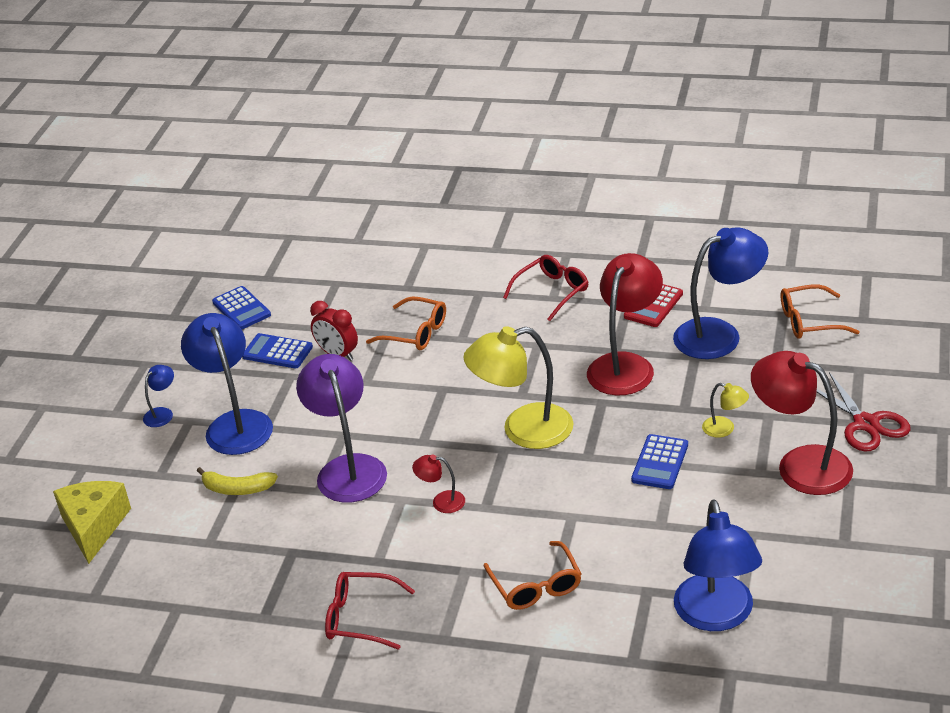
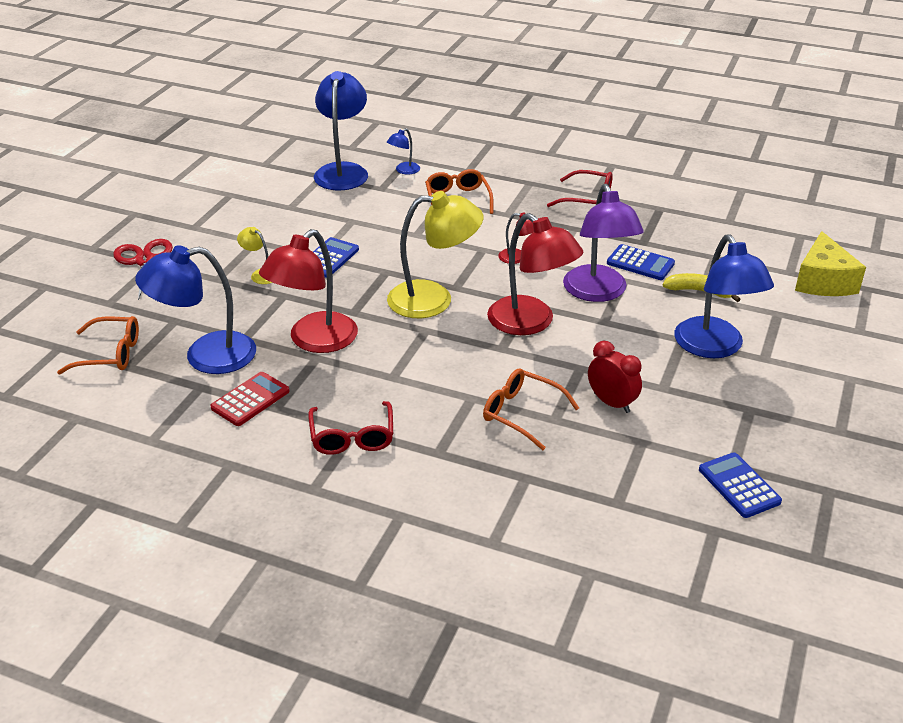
camera: 175 degrees left, 0 degrees up
blue lamp [143,365,174,427] -> blue lamp moved to [387,128,420,175]
blue calculator [242,333,313,368] -> blue calculator moved to [607,244,675,280]
red glasses [503,255,588,321] -> red glasses turned 60 degrees counterclockwise [308,401,393,455]
red lamp [751,351,853,495] -> red lamp moved to [487,213,583,335]

